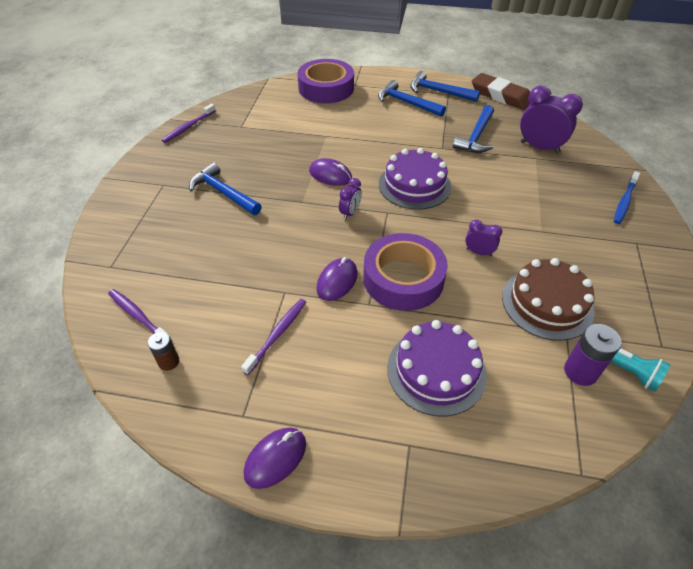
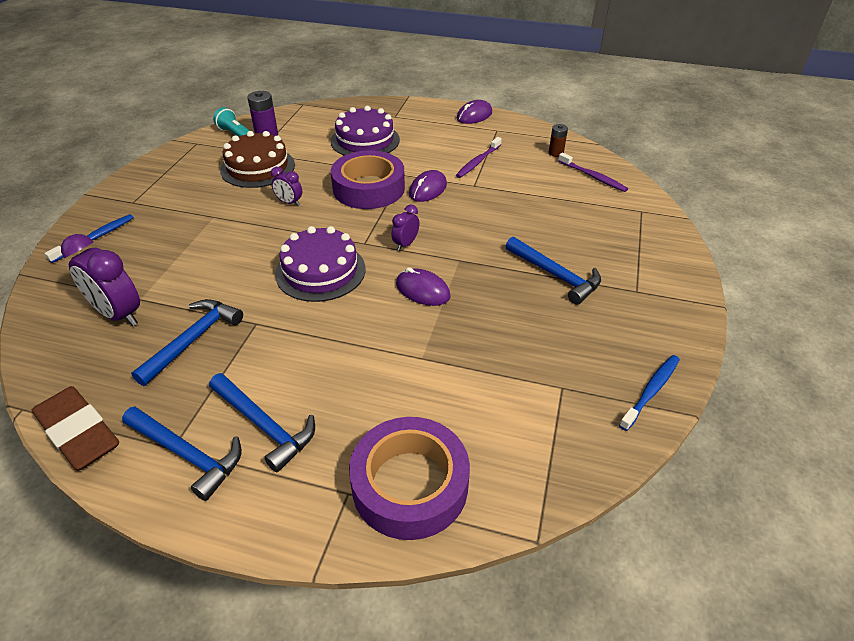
camera: 175 degrees left, 5 degrees down
purple toothbrush [162,104,216,143] -> blue toothbrush [619,355,680,431]

